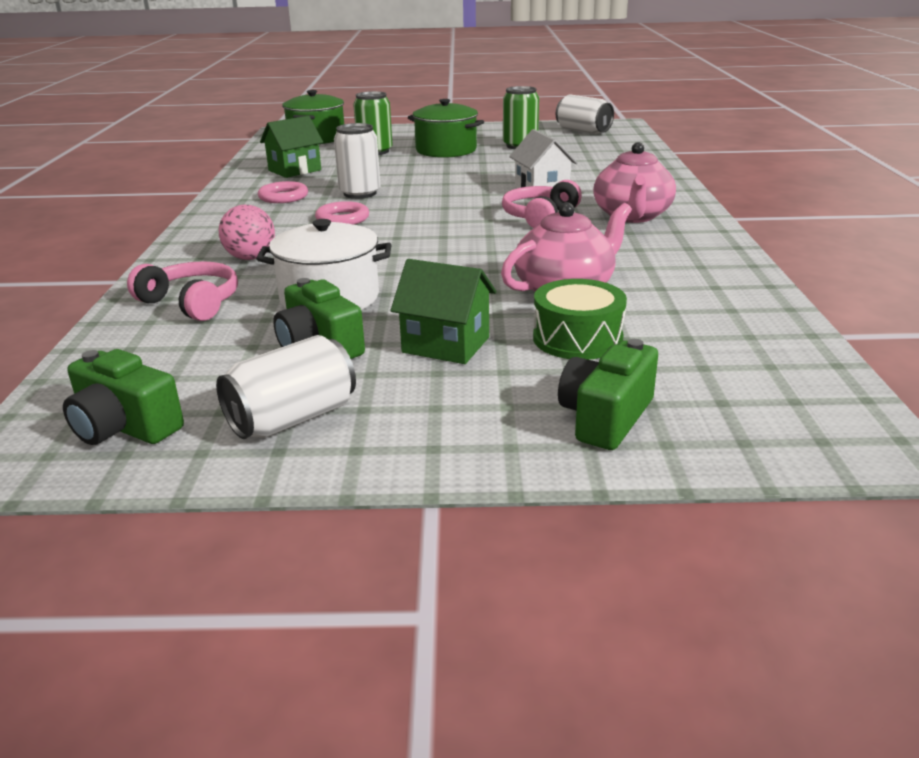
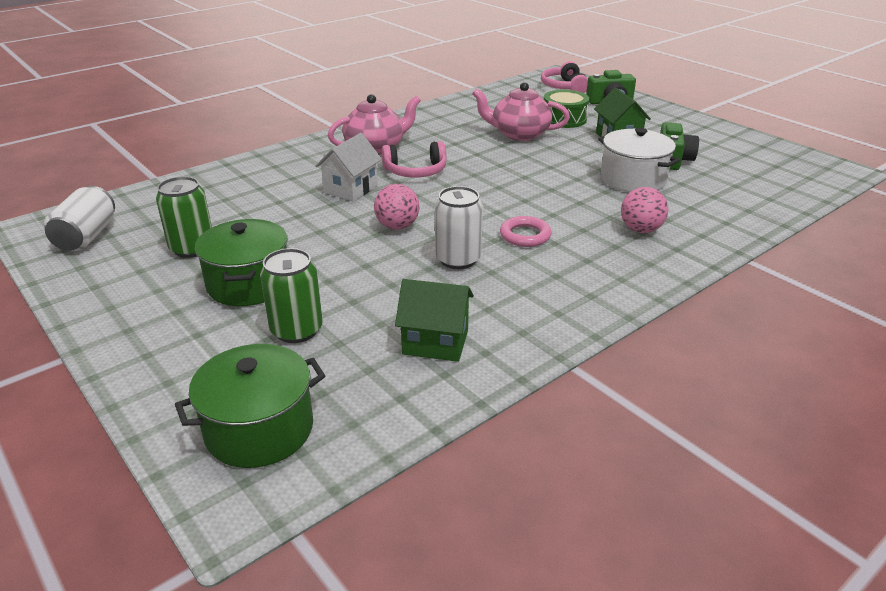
camera: 130 degrees left, 5 degrees up
green camera [63,349,184,445] -> none
pink headphones [127,261,238,321] -> pink headphones moved to [541,61,588,93]
white can [216,335,356,439] -> none
pink ring [258,181,308,203] -> none
none -> pink ball [374,184,419,230]

